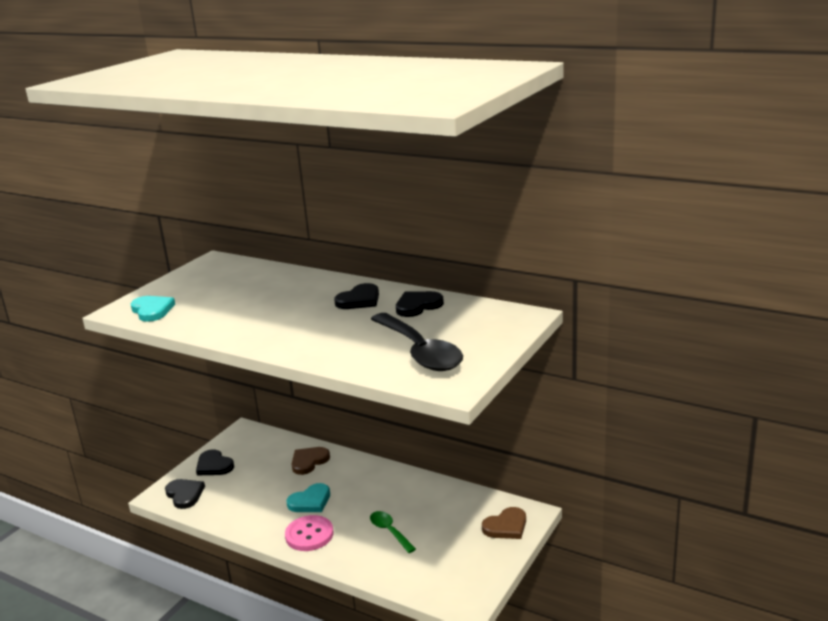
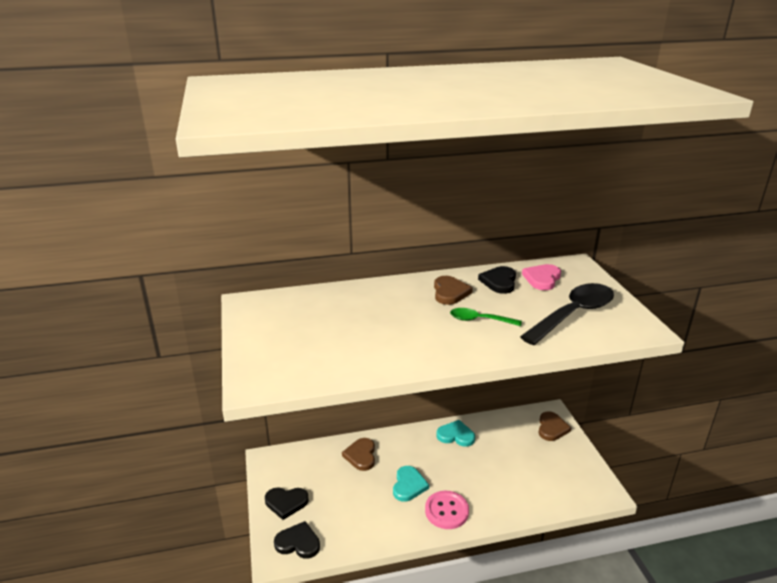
camera: 45 degrees left, 5 degrees up
turquoise heart [130,296,175,322] -> turquoise heart moved to [437,420,475,447]
black heart [334,283,379,309] -> brown heart [434,276,473,305]
green spoon [370,511,416,553] -> green spoon moved to [450,308,522,326]
black spoon [371,313,463,371] -> black spoon turned 60 degrees counterclockwise [520,283,614,345]
none -> pink heart [522,264,561,290]

